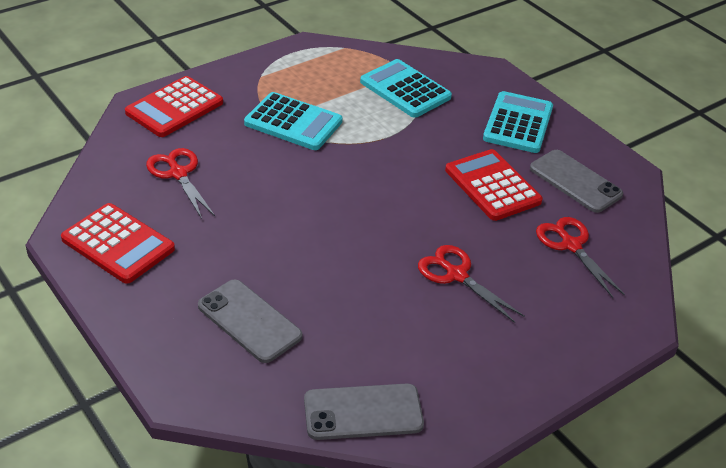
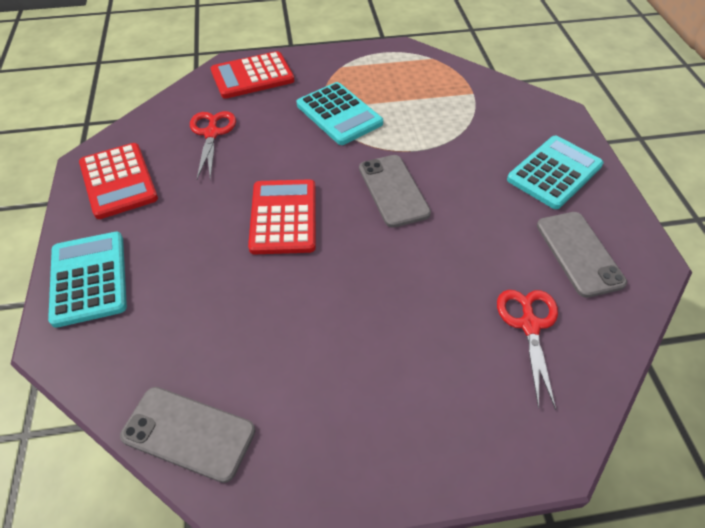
camera: 30 degrees right, 10 degrees up
grey phone [198,280,302,363] -> grey phone moved to [359,155,431,228]
turquoise calculator [360,59,452,118] -> turquoise calculator moved to [48,232,127,328]
red scissors [418,245,525,323] -> none
red calculator [445,149,543,221] -> red calculator moved to [248,179,316,254]

